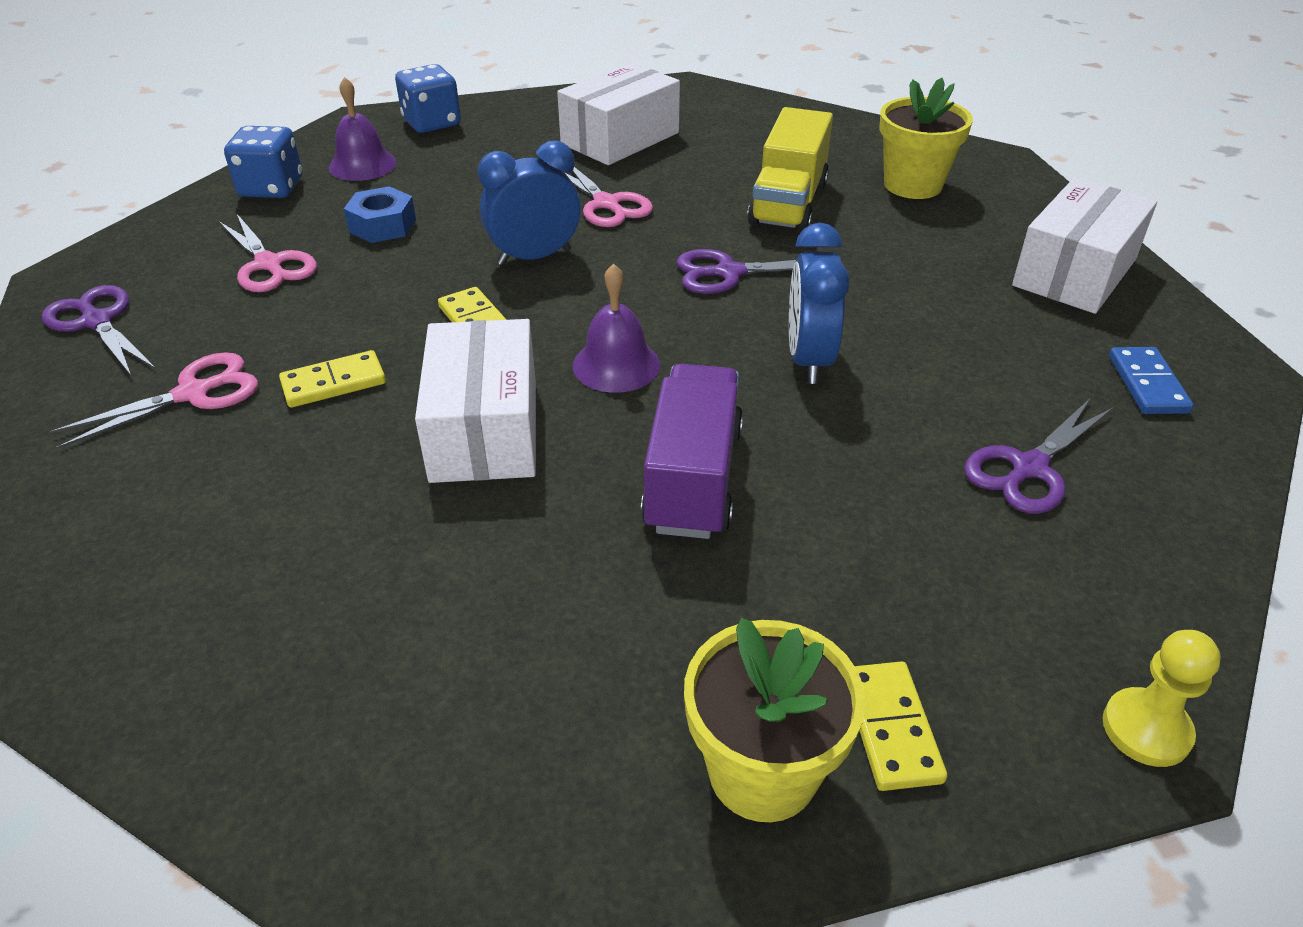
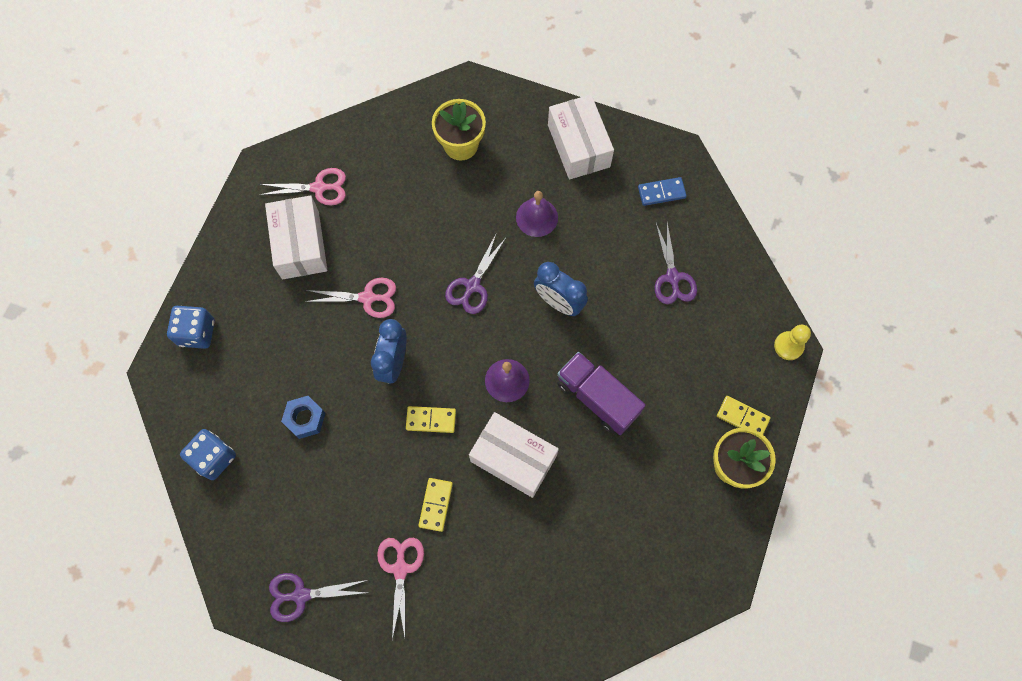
camera: 55 degrees left, 30 degrees up
pink scissors [219,214,317,292] -> pink scissors moved to [259,168,346,206]
purple bell [329,77,397,181] -> purple bell moved to [516,191,558,237]
yellow truck [747,107,833,232] -> none
blue domino [1109,347,1194,414] -> blue domino turned 45 degrees counterclockwise [638,177,687,206]

